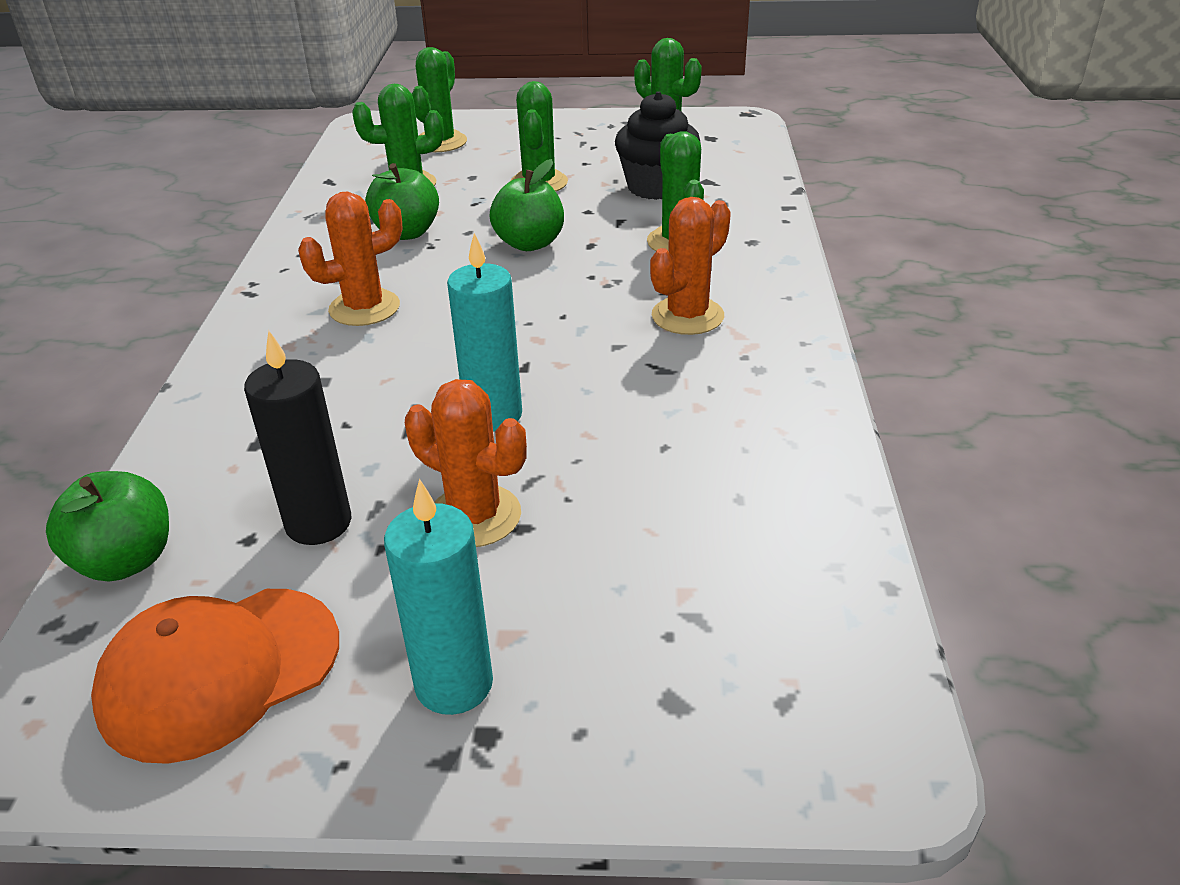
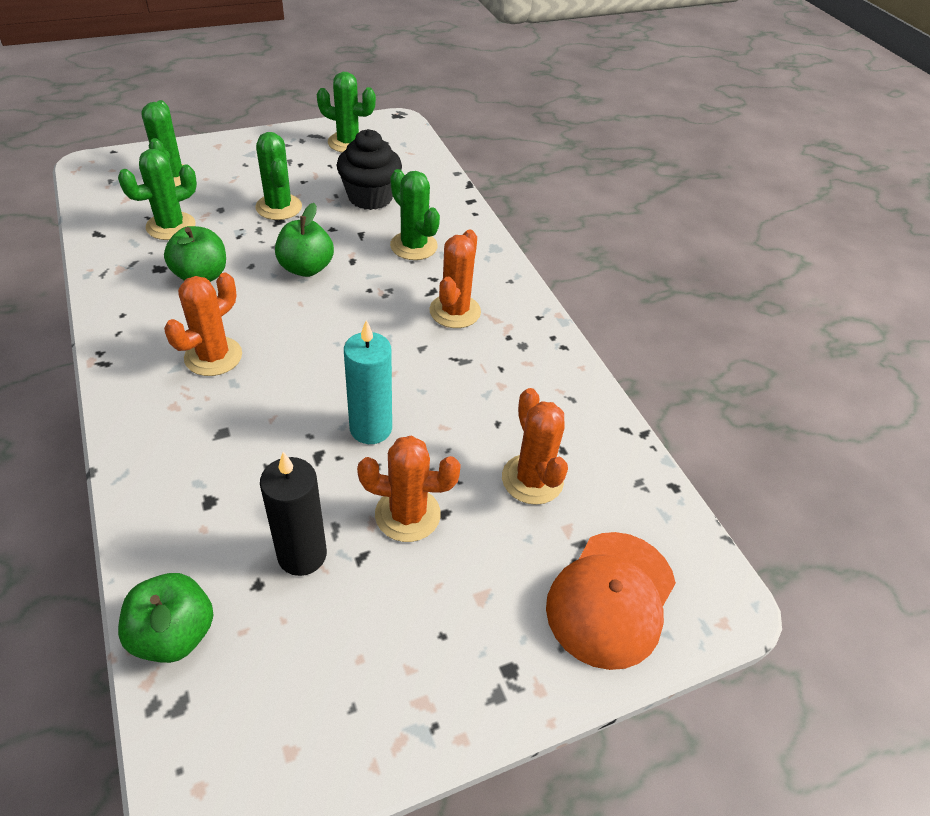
camera: 30 degrees left, 10 degrees up
orange cap [91,589,339,764] -> orange cap moved to [546,532,676,670]
turquoise candle [384,479,493,715] -> none
none -> orange cactus [502,388,568,505]

